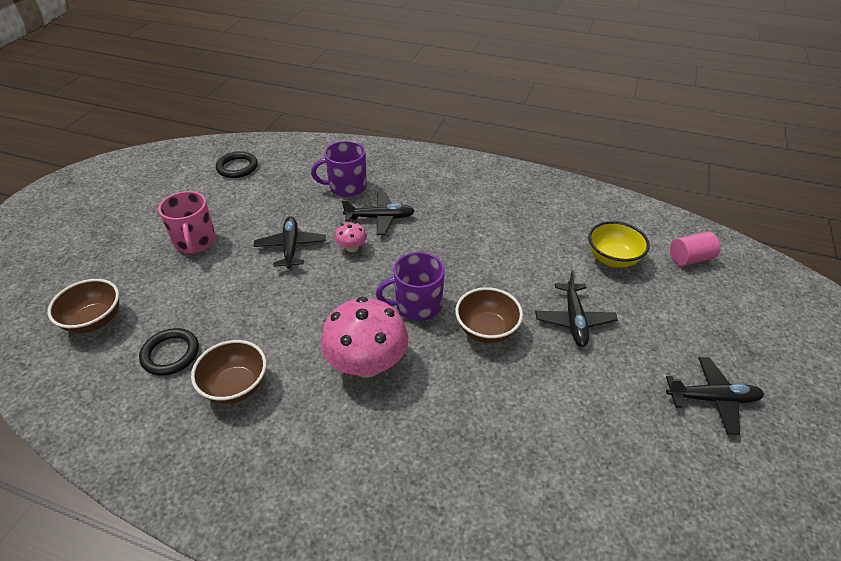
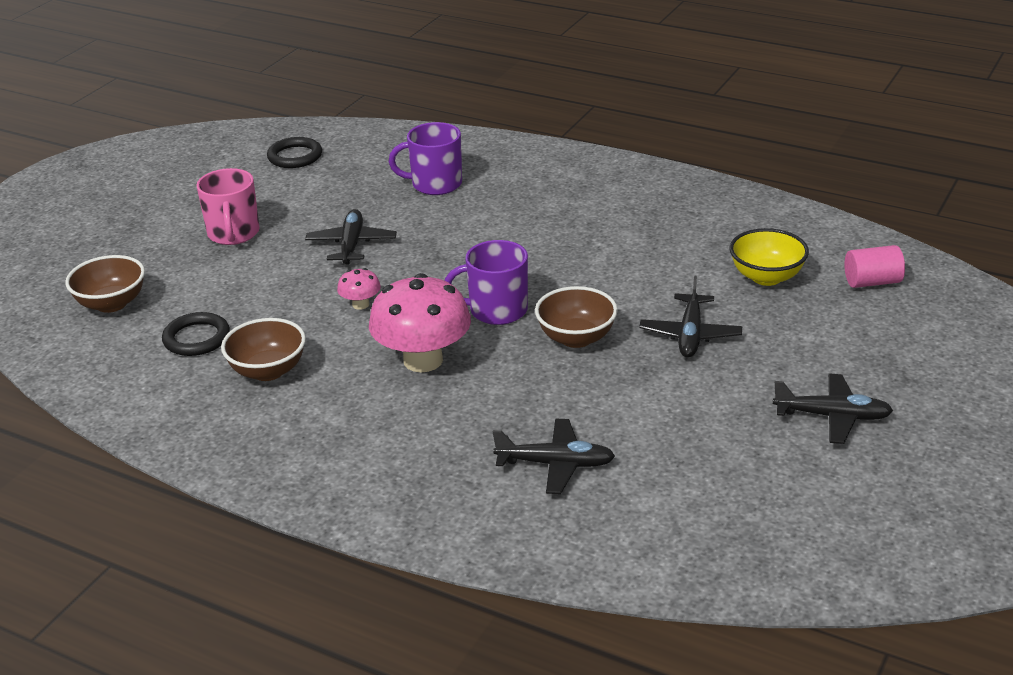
camera: 10 degrees right, 10 degrees down
pink mushroom [335,222,367,252] -> pink mushroom moved to [337,268,381,310]
black plane [342,192,415,235] -> black plane moved to [493,419,615,494]

